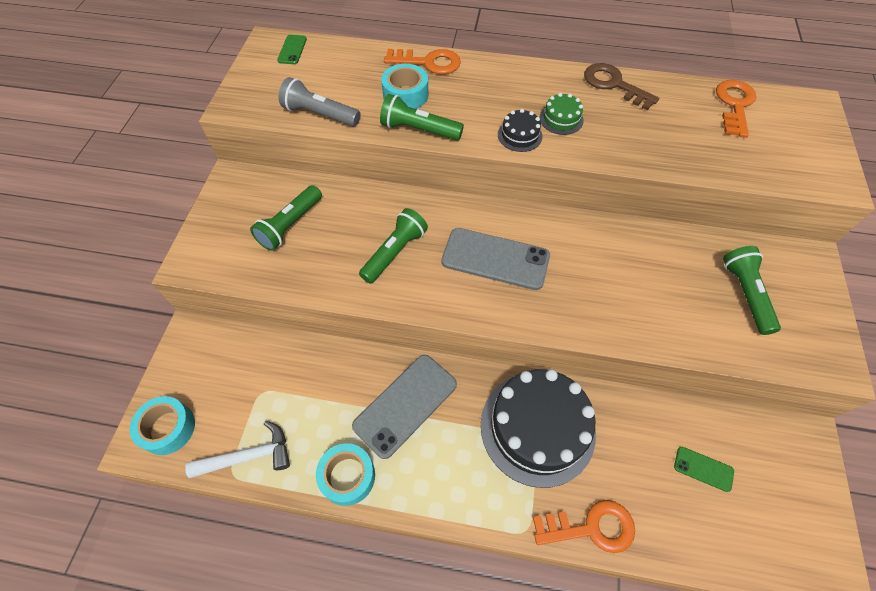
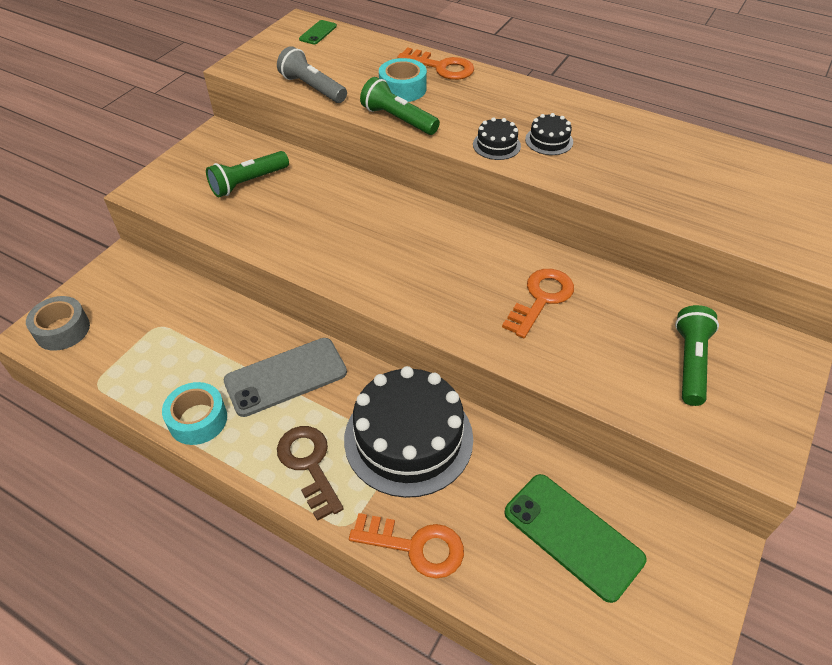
camera: 20 degrees right, 10 degrees down
turquoise tape [130,396,195,455] -> grey tape [26,296,90,351]
white hammer [185,421,290,478] -> none
green flashlight [359,208,428,284] -> none
grey phone [441,228,550,290] -> none
green cake [540,93,584,135] -> black cake [525,113,573,155]
brown key [584,63,659,110] -> brown key moved to [277,426,344,521]
green phone [674,447,734,492] -> green phone [504,474,646,603], size x2.06
orange key [716,80,756,138] -> orange key moved to [502,269,574,338]

